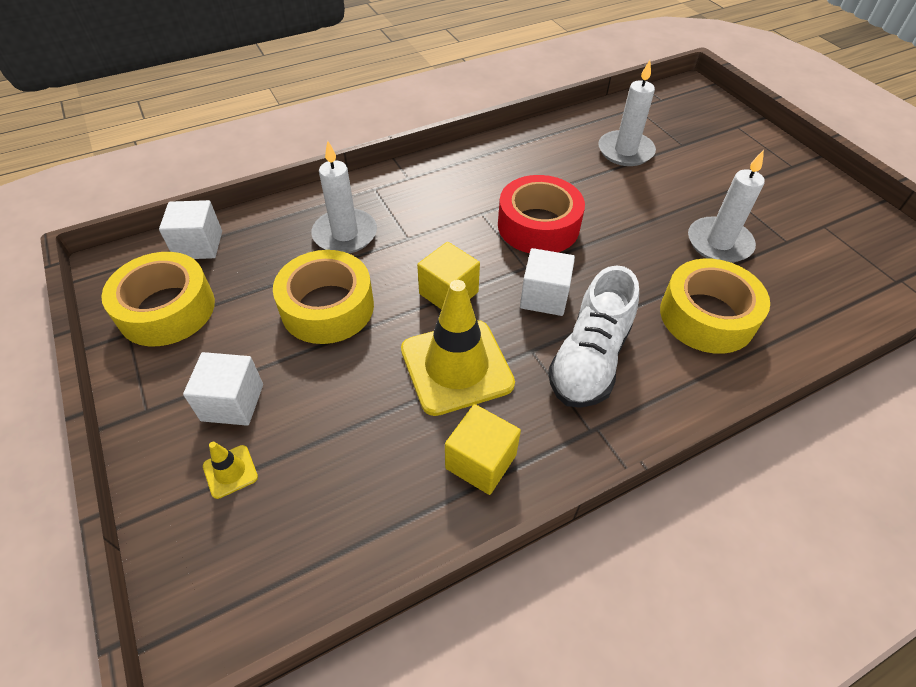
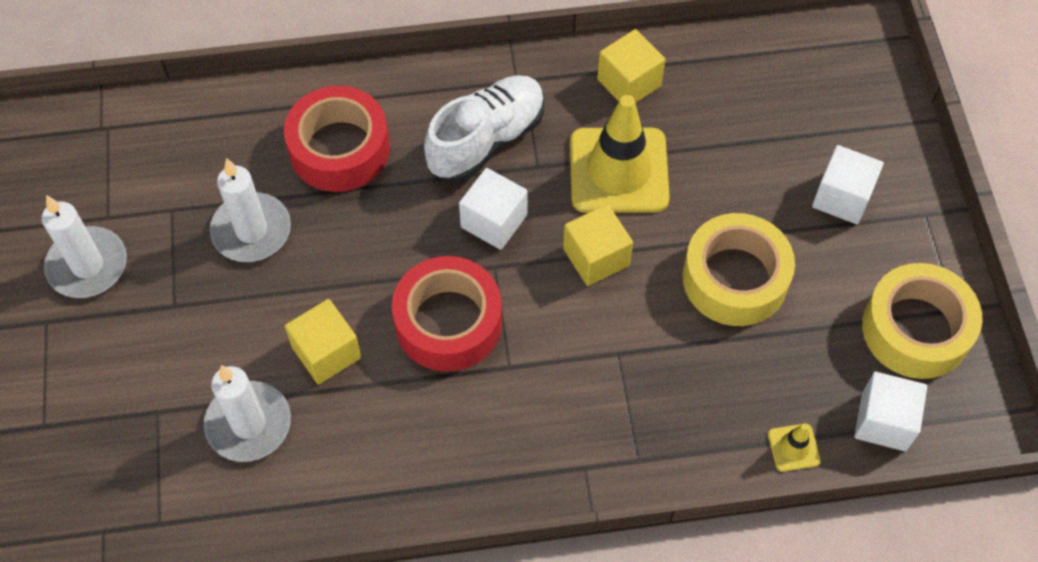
camera: 160 degrees left, 10 degrees up
yellow traffic cone [203,442,258,499] -> yellow traffic cone moved to [768,424,821,472]
white candle [312,141,377,254] -> white candle moved to [42,195,127,298]
yellow tape [660,258,770,354] -> red tape [284,86,390,192]
none -> yellow cube [285,299,361,385]

